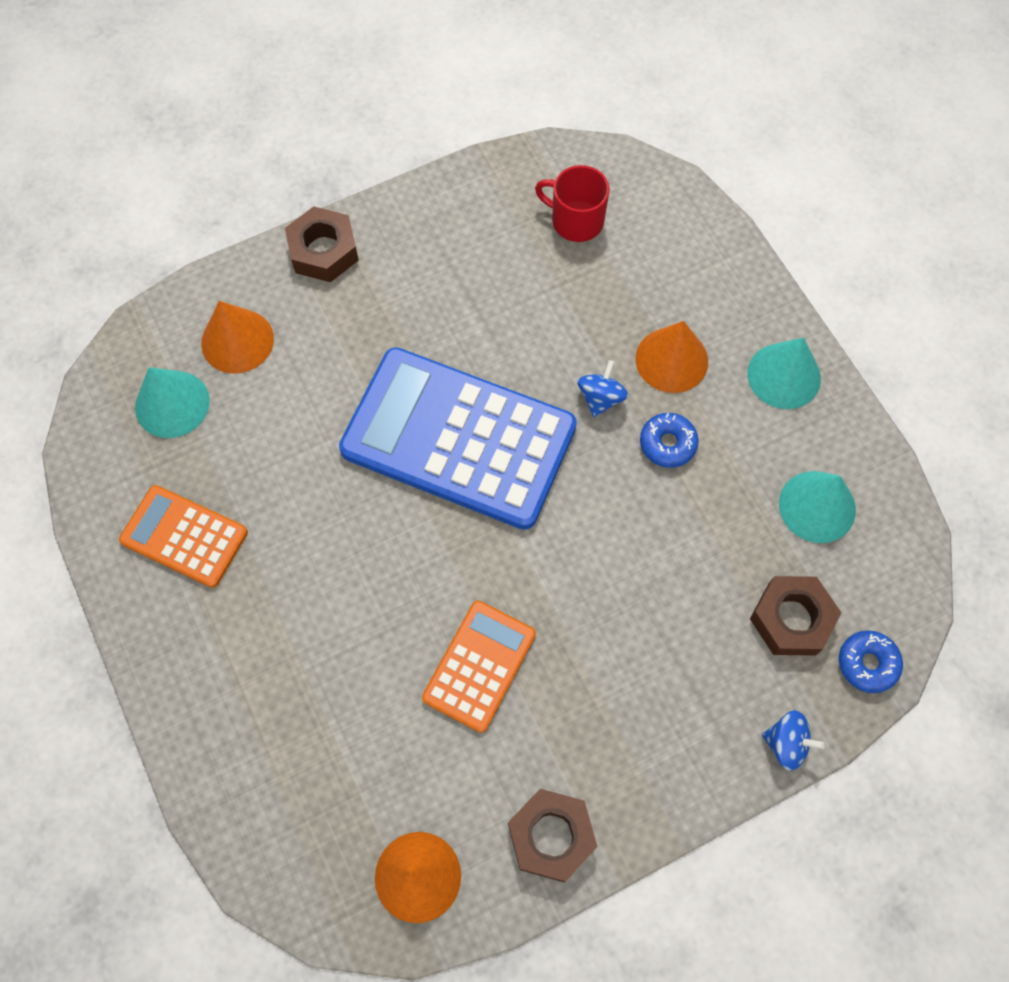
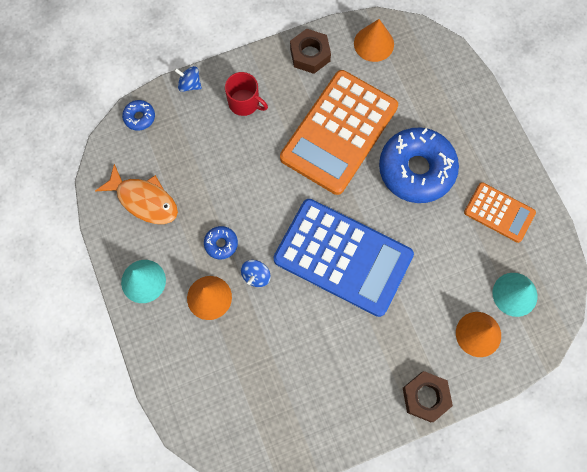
camera: 175 degrees left, 5 degrees up
orange calculator [422,601,536,733] -> orange calculator [280,70,398,195], size x1.94
red mug [535,165,610,242] -> red mug moved to [225,72,268,116]
brown nut [750,576,841,656] -> none
turquoise cone [779,471,856,543] -> orange fish [95,164,178,224]
none -> blue donut [379,127,459,203]

